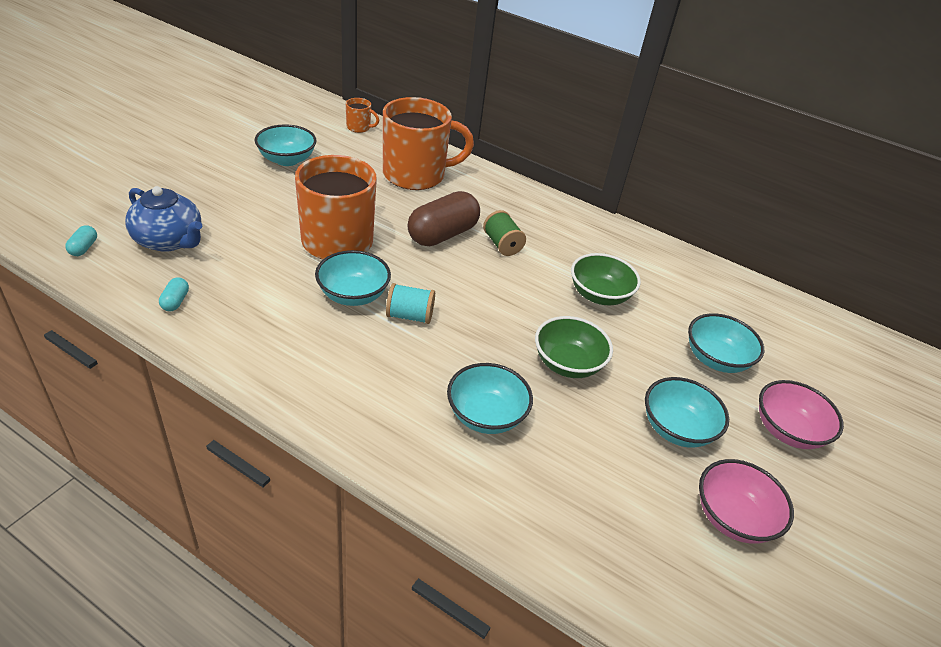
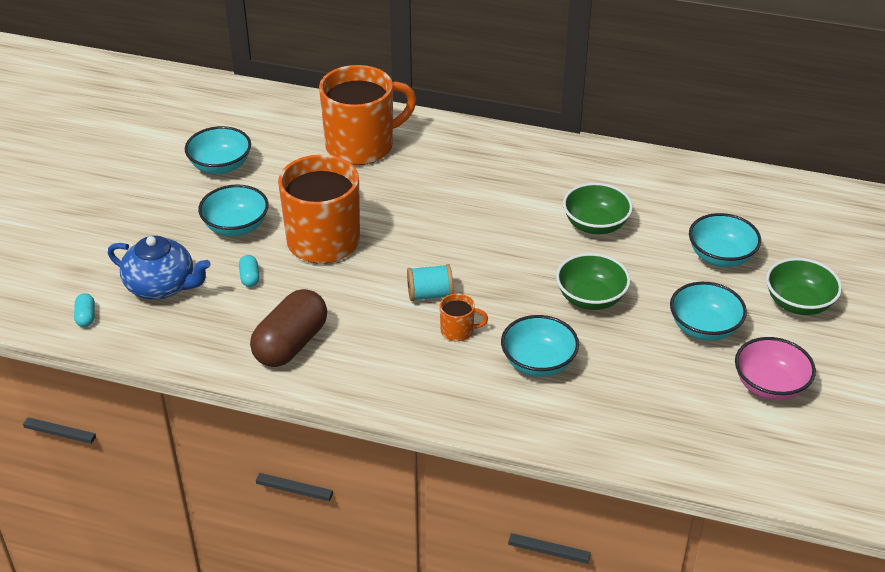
camera: 10 degrees left, 0 degrees up
turquoise capsule [159,277,189,311] -> turquoise capsule moved to [239,255,260,287]
turquoise bowl [315,250,391,306] -> turquoise bowl moved to [198,185,269,236]
orange mug [346,98,379,133] -> orange mug moved to [440,293,488,342]
brown capsule [407,191,480,246] -> brown capsule moved to [250,289,327,367]
green spool [483,210,526,256] -> none
pink bowl [759,380,844,449] -> green bowl [766,258,842,315]

